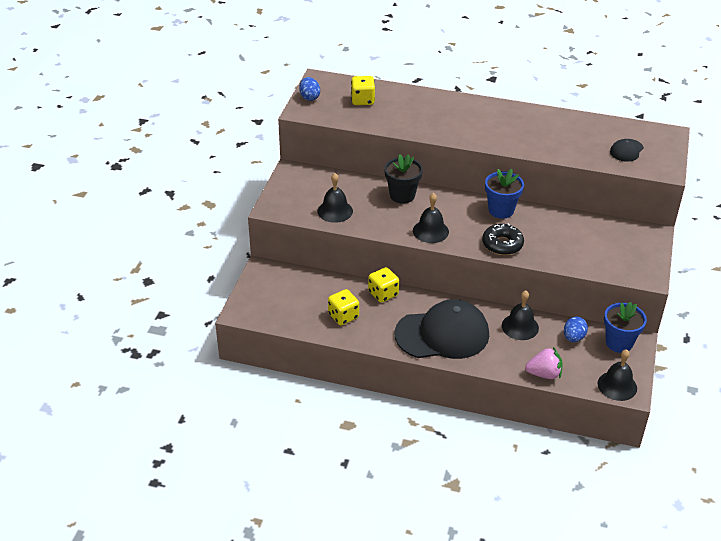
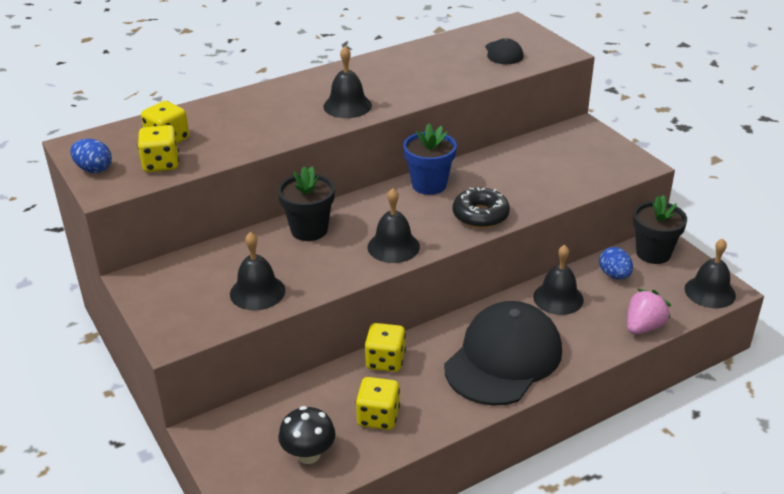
camera: 45 degrees left, 5 degrees down
blue flower pot [604,302,647,353] -> black flower pot [633,195,687,264]
none -> yellow dice [138,125,179,172]
none -> black mushroom [278,406,336,464]
none -> black bell [323,46,372,118]

